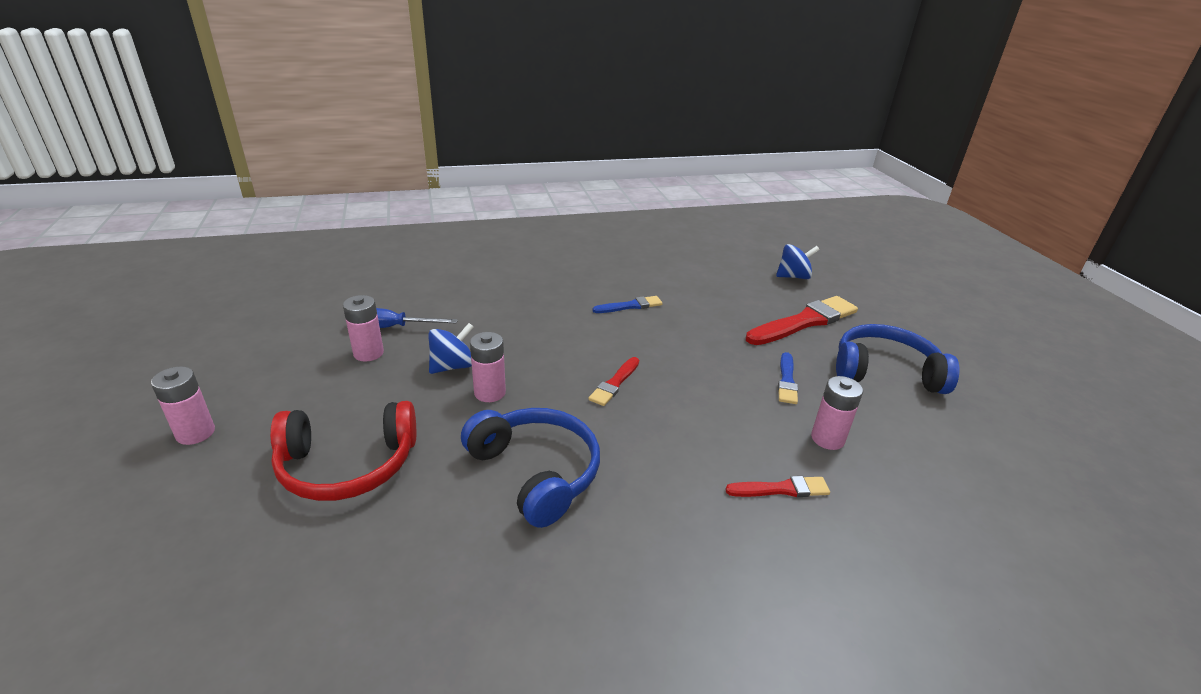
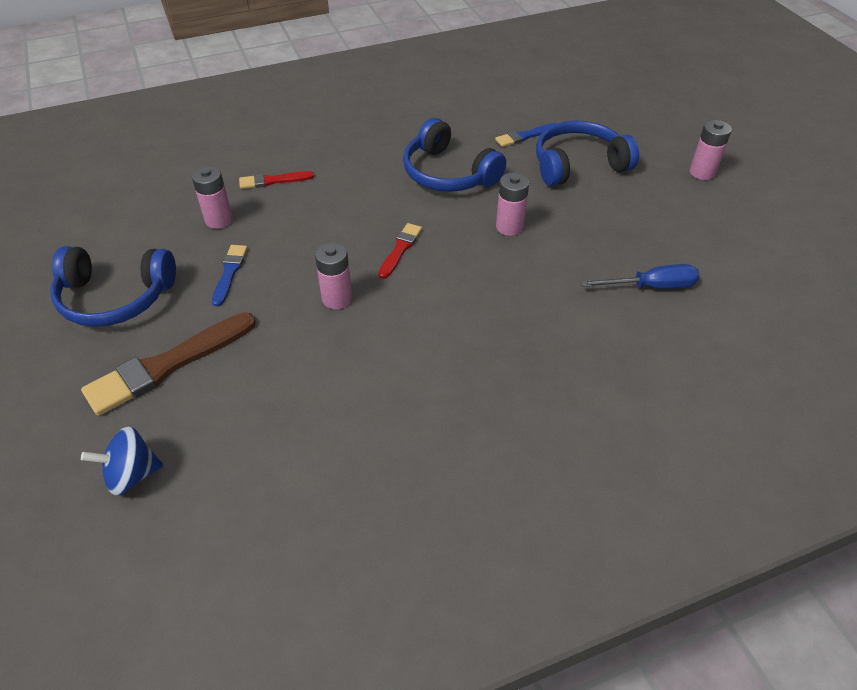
camera: 175 degrees right, 15 degrees up
red headphones [270,401,416,501] -> blue headphones [536,120,639,186]
pink battery [343,295,384,361] -> pink battery moved to [315,242,352,309]
blue spinning top [429,323,474,374] -> none
blue brush [593,296,663,313] -> blue brush moved to [495,123,556,147]
red brush [746,296,858,345] -> brown brush [81,312,256,416]

